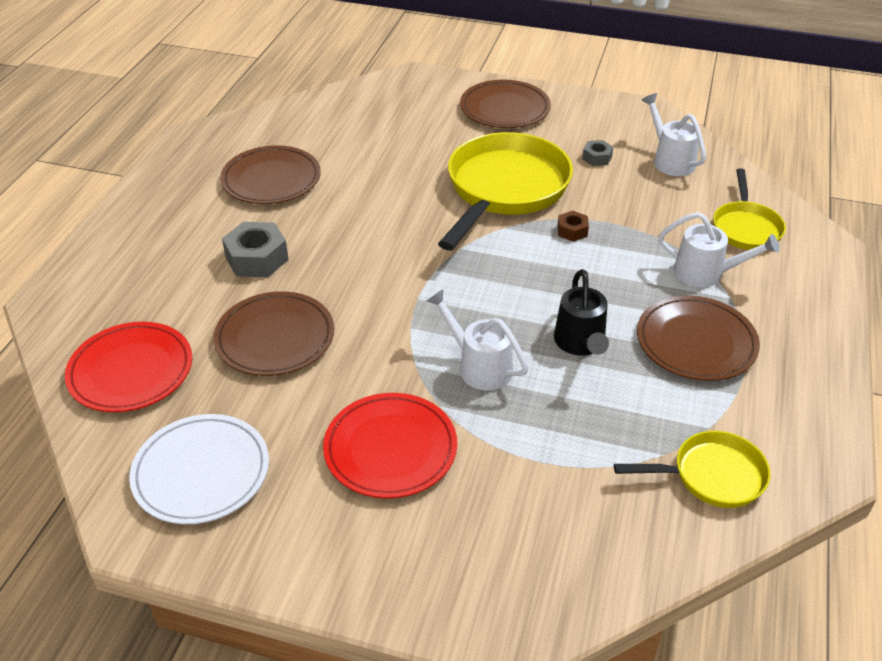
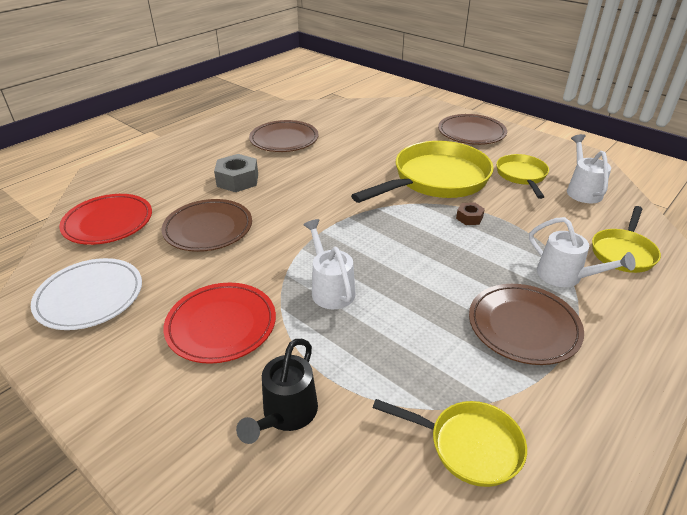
camera: 25 degrees right, 5 degrees down
black watering can [554,269,609,356] -> black watering can moved to [236,339,318,444]
grey nut [582,140,613,166] -> yellow pan [496,154,549,199]

